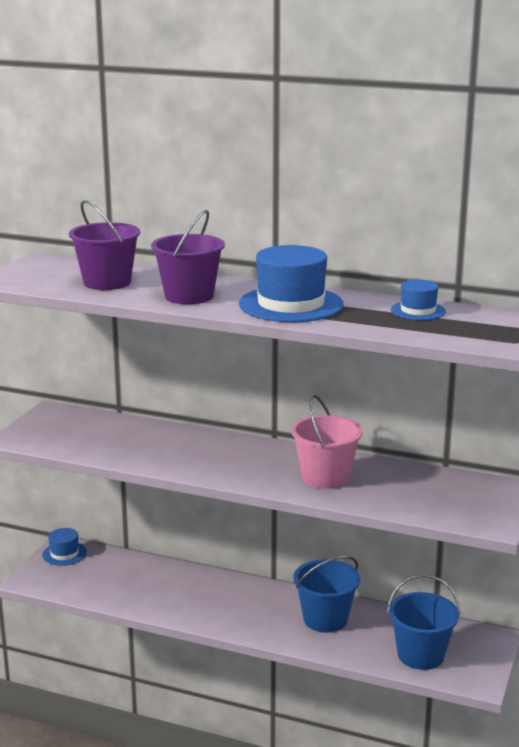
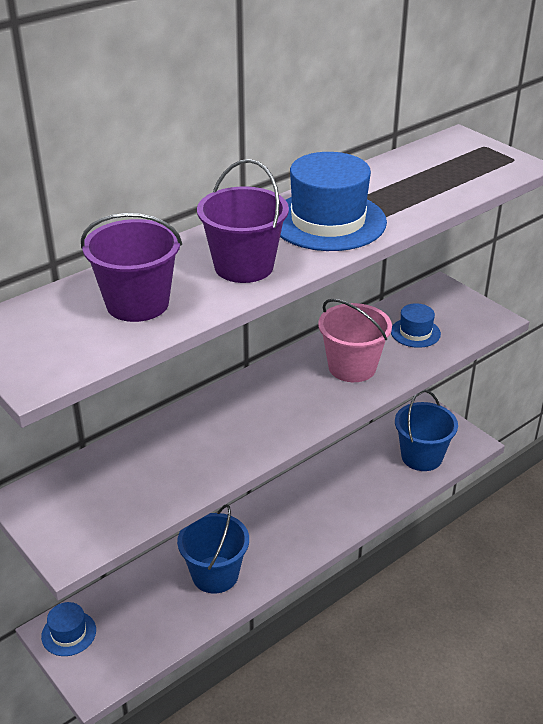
camera: 60 degrees left, 15 degrees up
blue bucket [293,556,360,633] -> blue bucket moved to [177,504,249,594]
blue hat [391,280,446,320] -> blue hat moved to [391,303,441,348]

